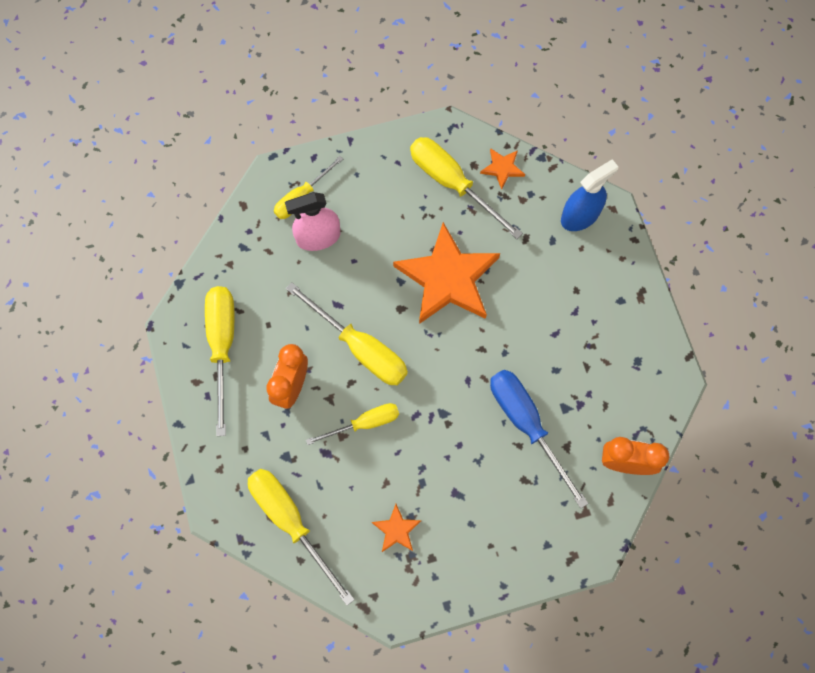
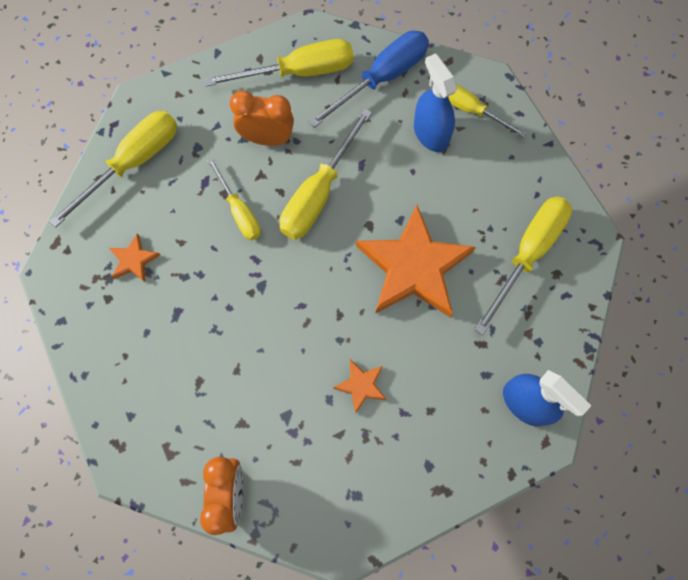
camera: 80 degrees right, 0 degrees up
pink spray bottle [285,192,340,251] -> blue spray bottle [414,53,457,152]
orange star [480,148,525,190] -> orange star moved to [333,359,387,414]
blue screwdriver [490,370,589,509] -> blue screwdriver moved to [308,31,429,128]

